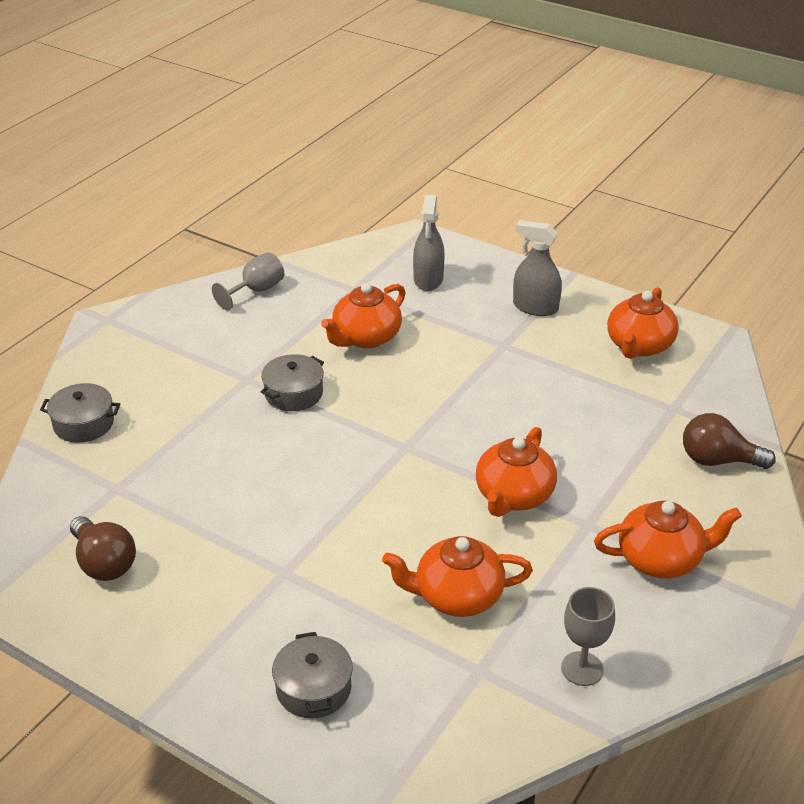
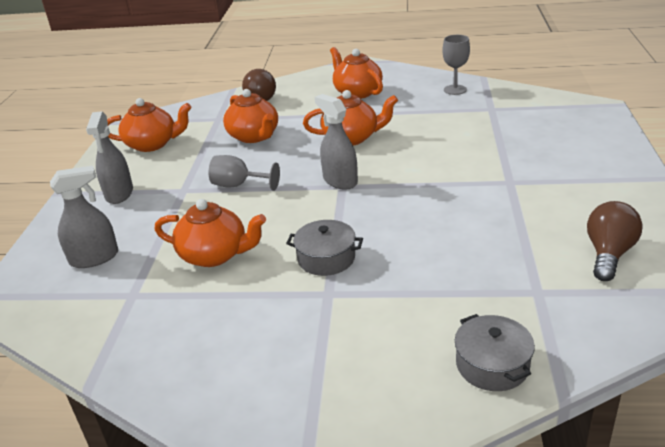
camera: 115 degrees left, 5 degrees down
grey goblet [212,252,284,311] -> grey goblet moved to [209,155,280,191]
grey pot [272,632,353,719] -> none
orange teapot [382,536,533,617] -> orange teapot moved to [223,89,278,143]
none -> grey spray bottle [315,94,358,190]

